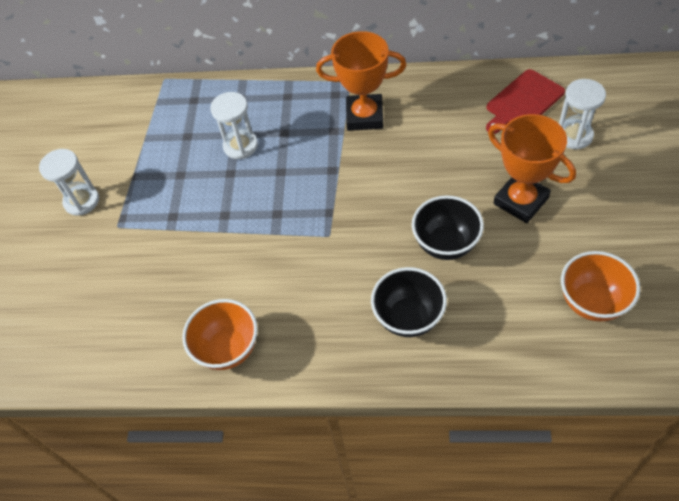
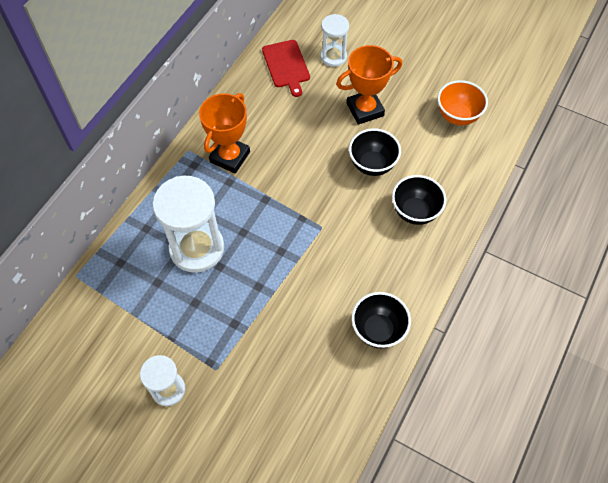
camera: 70 degrees left, 5 degrees up
orange bowl [182,299,258,370] -> black bowl [351,292,411,348]
white hourglass [210,92,258,159] -> white hourglass [152,176,224,273], size x1.78

